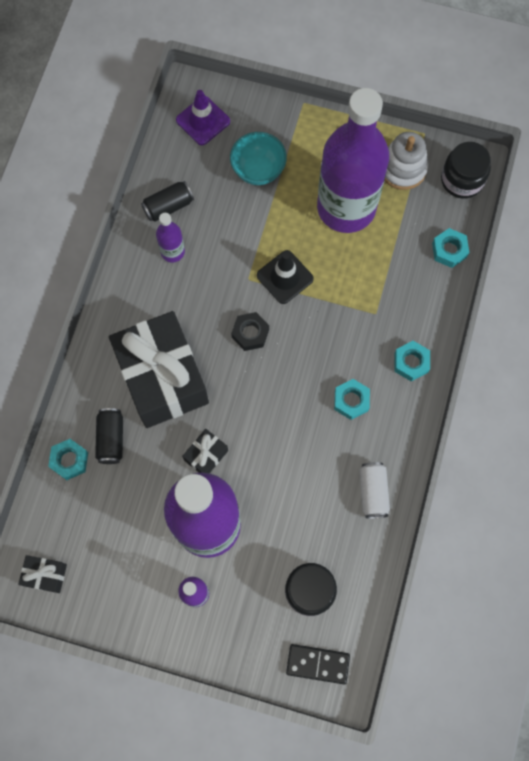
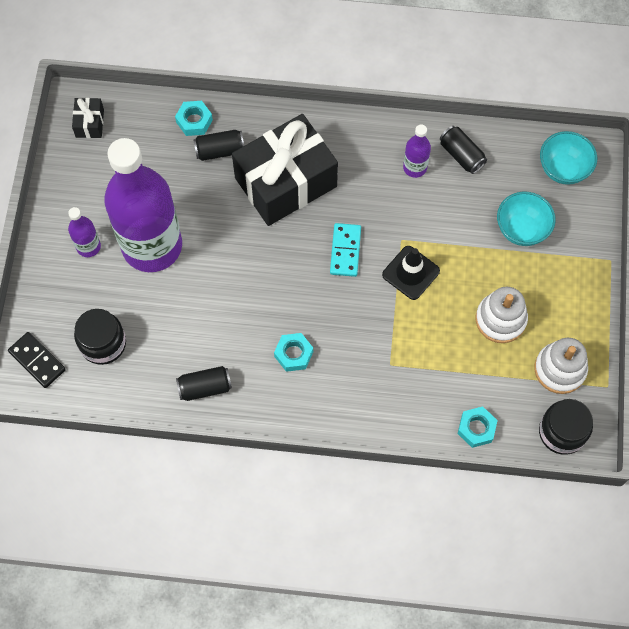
camera: 80 degrees right, 5 degrees down
purple traffic cone [176,90,230,145] -> turquoise bowl [540,131,597,185]
black gift [182,429,228,473] -> none
black nut [231,312,269,351] -> turquoise domino [330,223,361,277]
black domino [286,644,350,684] -> black domino turned 45 degrees counterclockwise [8,332,66,388]
purple bottle [317,88,389,233] -> white stacking toy [476,287,528,343]
white can [359,462,390,519] -> black can [176,366,232,401]
turquoise nut [394,341,430,381] -> none

